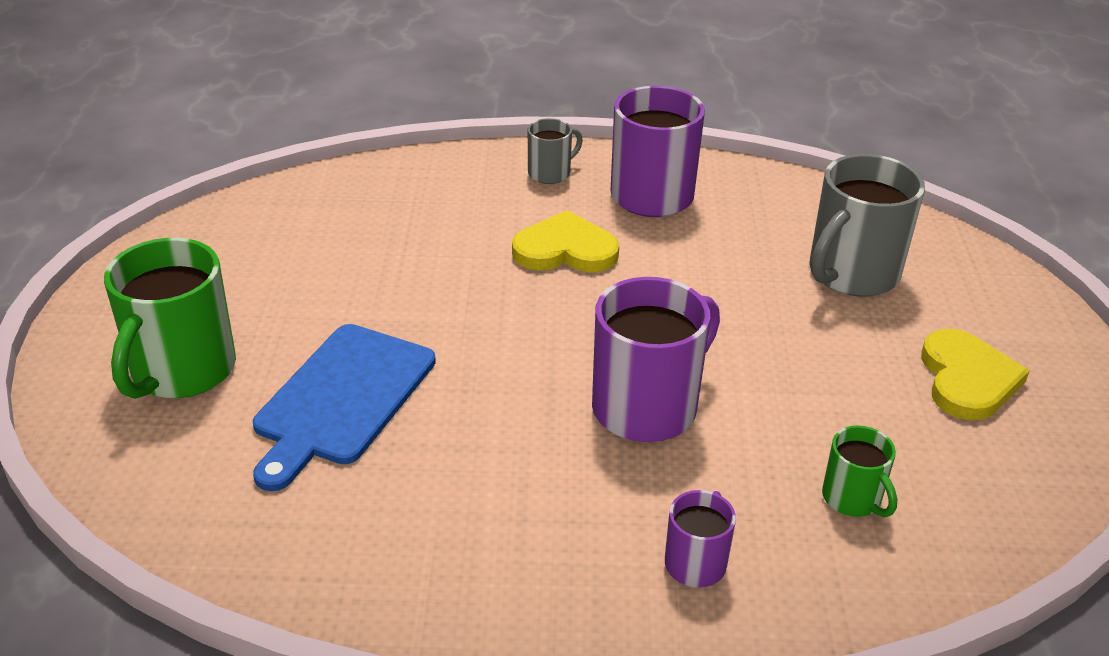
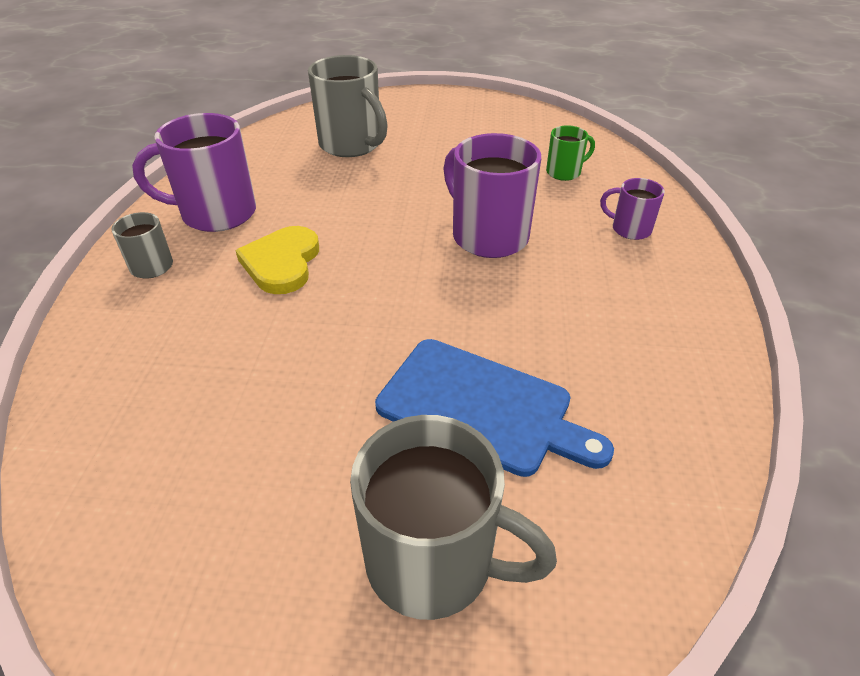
camera: 85 degrees left, 5 degrees up
green mug [104,238,236,399] -> grey mug [350,415,557,620]
yellow heart [921,329,1029,421] -> none

